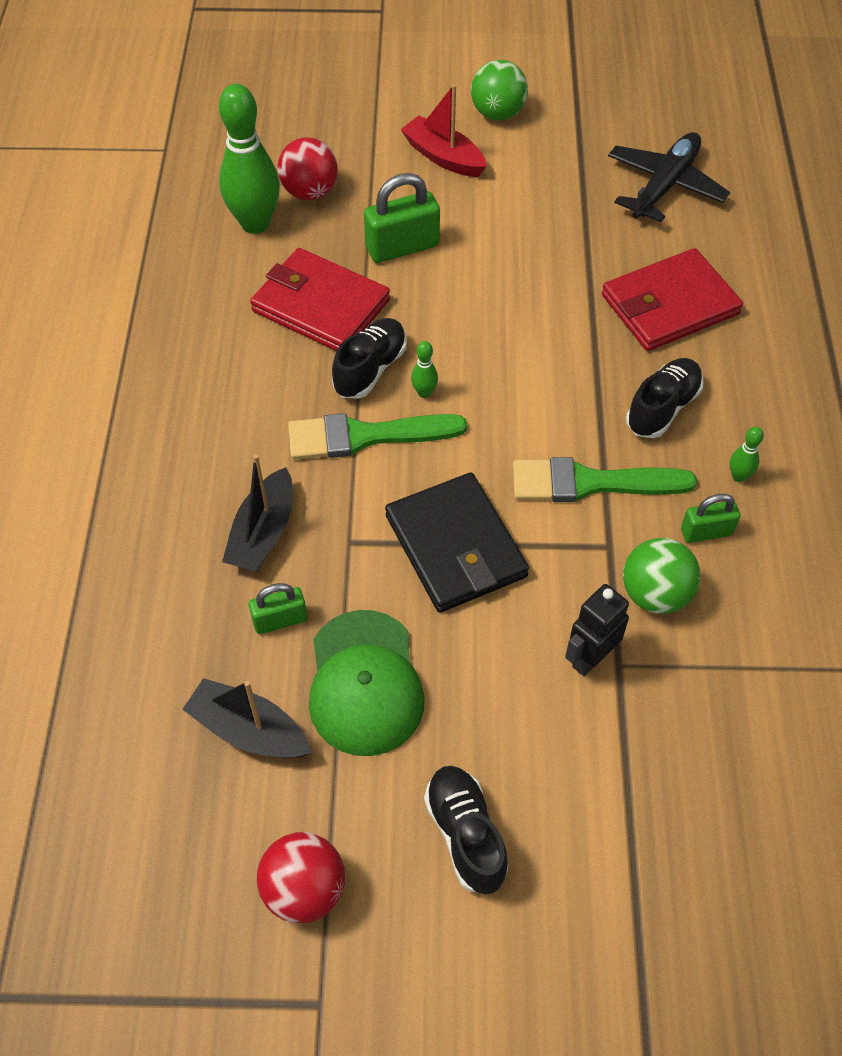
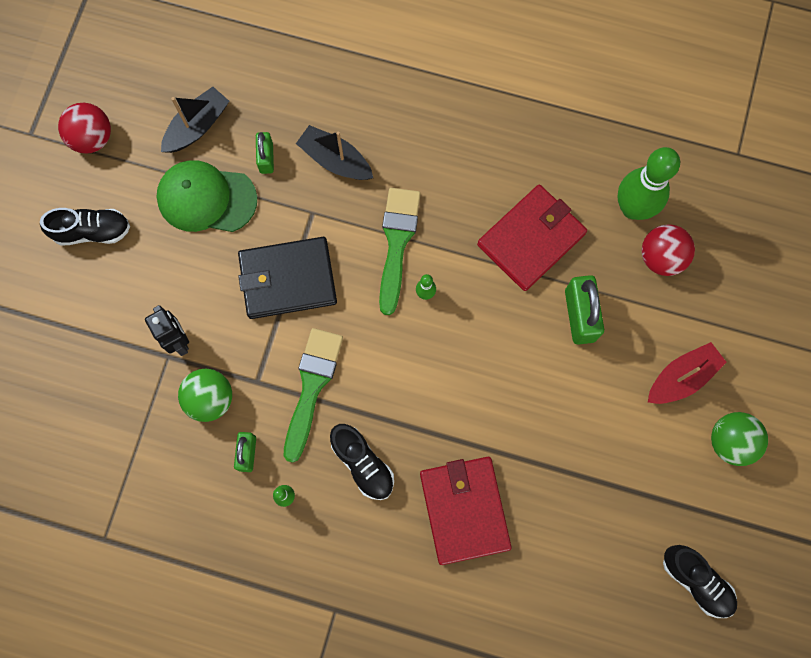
camera: 105 degrees right, 20 degrees up
black shoe [332,318,407,399] -> black shoe moved to [663,545,737,618]
black plane [608,132,730,222] -> none

